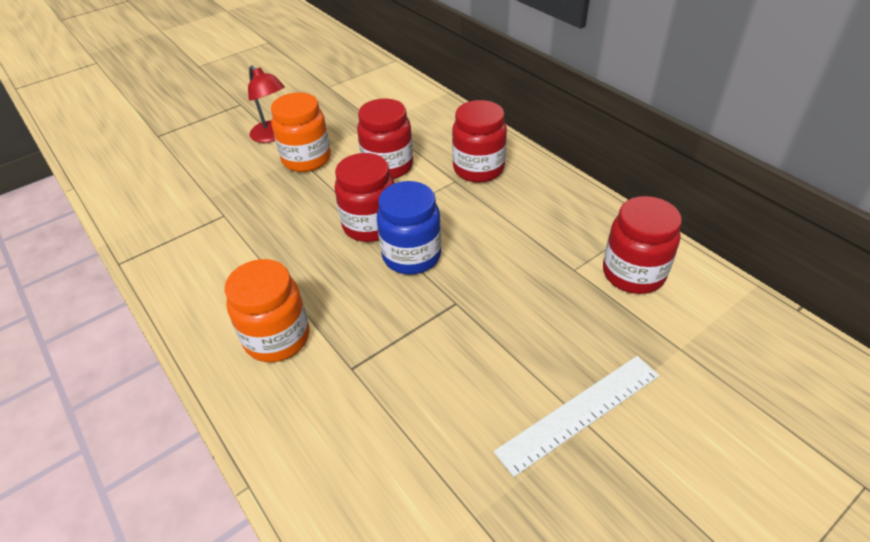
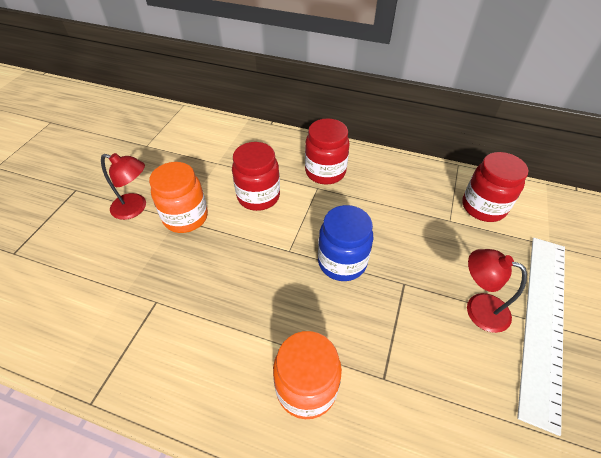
camera: 35 degrees left, 5 degrees up
red jar [334,153,395,242] -> none
white ruler [494,356,659,477] -> white ruler [517,238,565,436], size x1.51
none -> red lamp [467,249,527,333]

